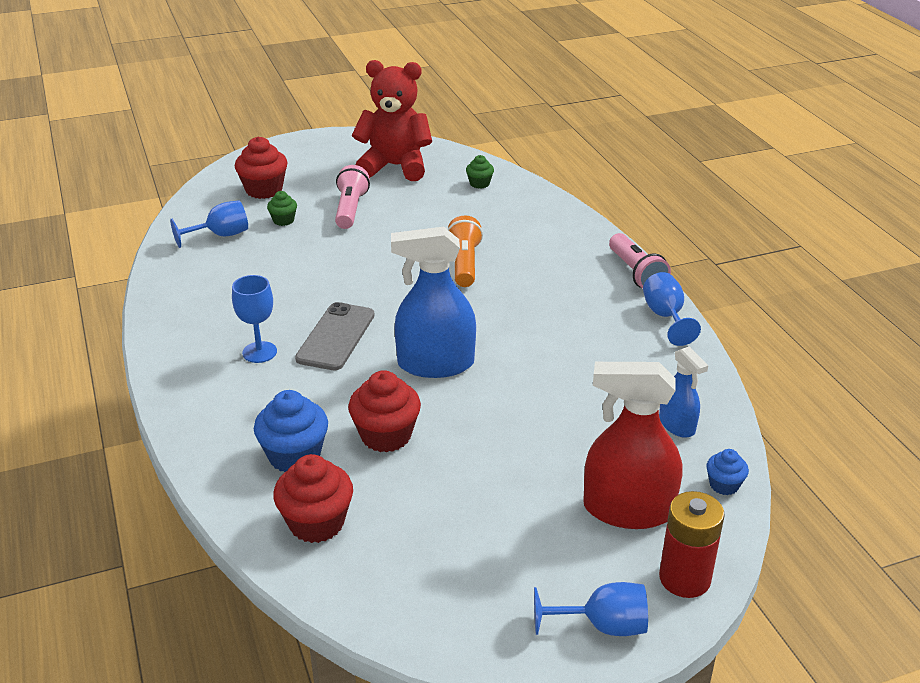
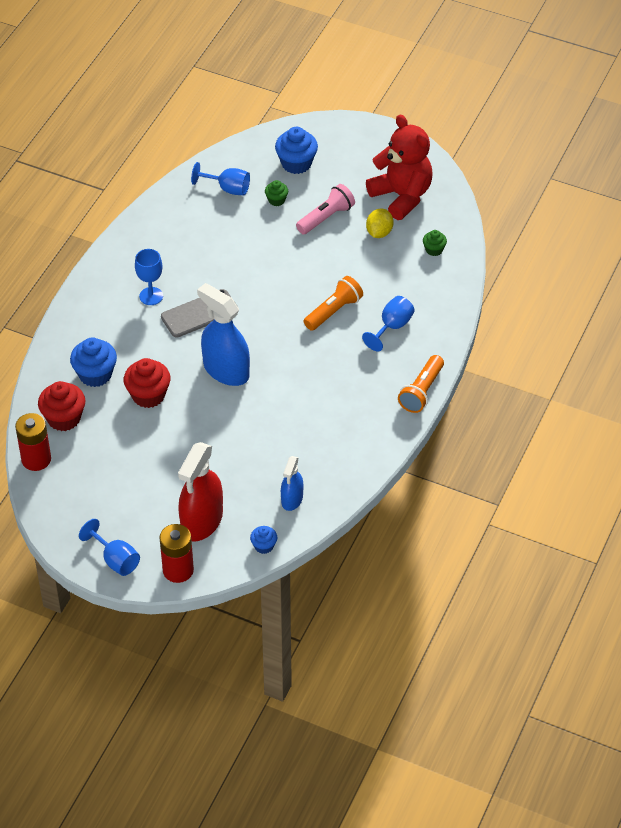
camera: 45 degrees right, 15 degrees up
red cupcake [235,136,288,199] -> blue cupcake [275,127,318,174]
red spray bottle [583,362,682,529] -> red spray bottle turned 120 degrees counterclockwise [178,442,223,542]
pink flashlight [609,233,671,289] -> orange flashlight [398,355,444,413]
blue goblet [643,272,701,346] -> blue goblet moved to [362,296,415,351]
none -> red battery [15,413,51,471]
none -> yellow lemon [366,209,393,238]

